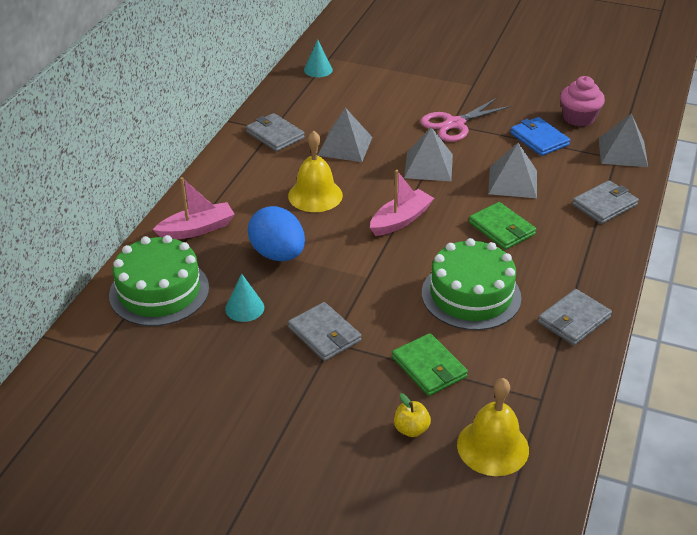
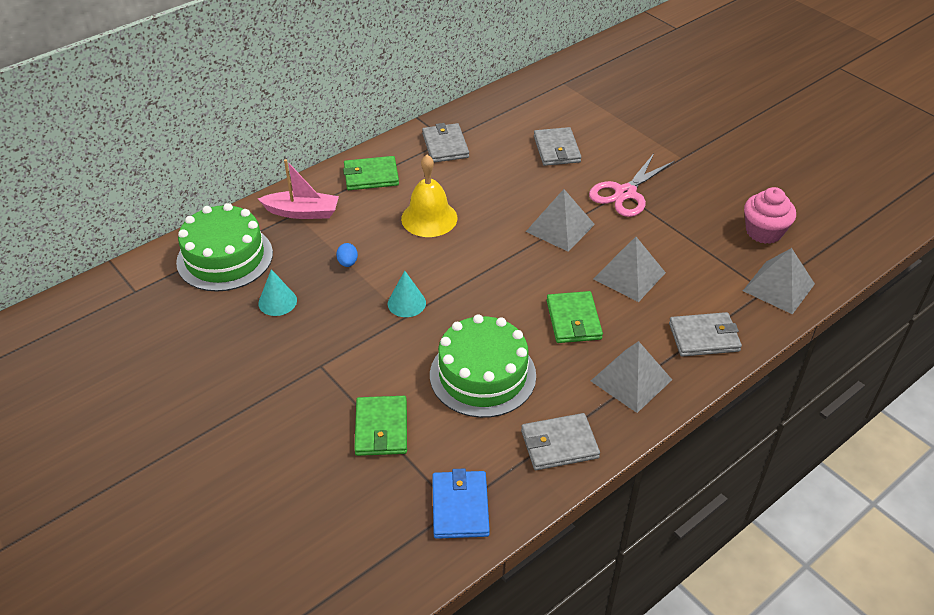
camera: 30 degrees right, 5 degrees up
blue egg [248,206,305,261] -> blue egg [336,243,358,267], size x0.41
grey wallet [288,302,361,361] -> grey wallet moved to [534,127,581,166]
turquoise cone [304,39,333,77] -> turquoise cone moved to [388,271,426,317]
grey pyramid [318,108,372,162] -> grey pyramid moved to [591,341,672,413]
pink boat [370,170,434,236] -> none
yellow apple [394,393,431,437] -> none
pink scissors [420,98,512,142] -> pink scissors turned 45 degrees counterclockwise [589,153,675,217]
yellow bell [457,378,529,476] -> none
blue wallet [510,117,570,156] -> blue wallet moved to [432,468,490,539]
none -> green wallet [343,156,399,190]

